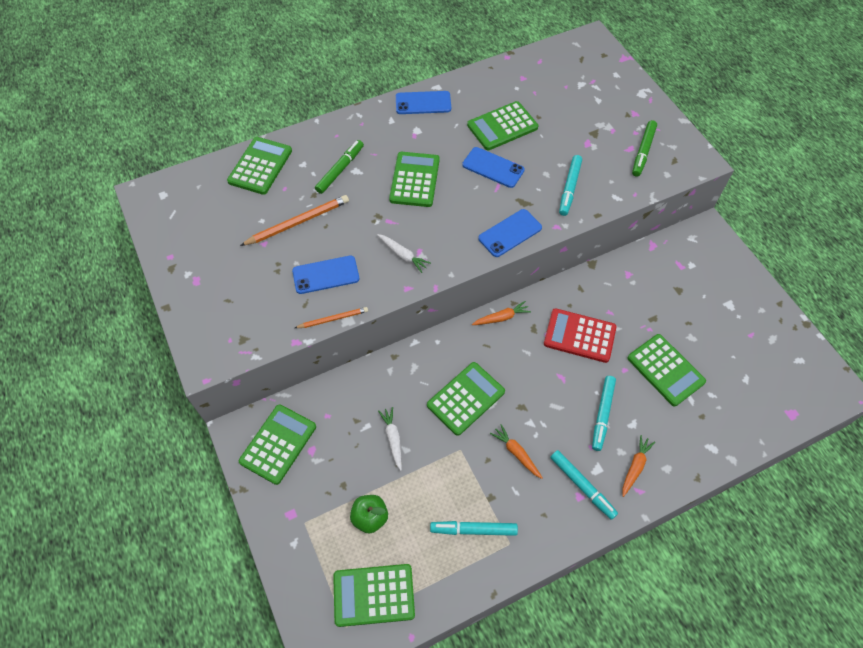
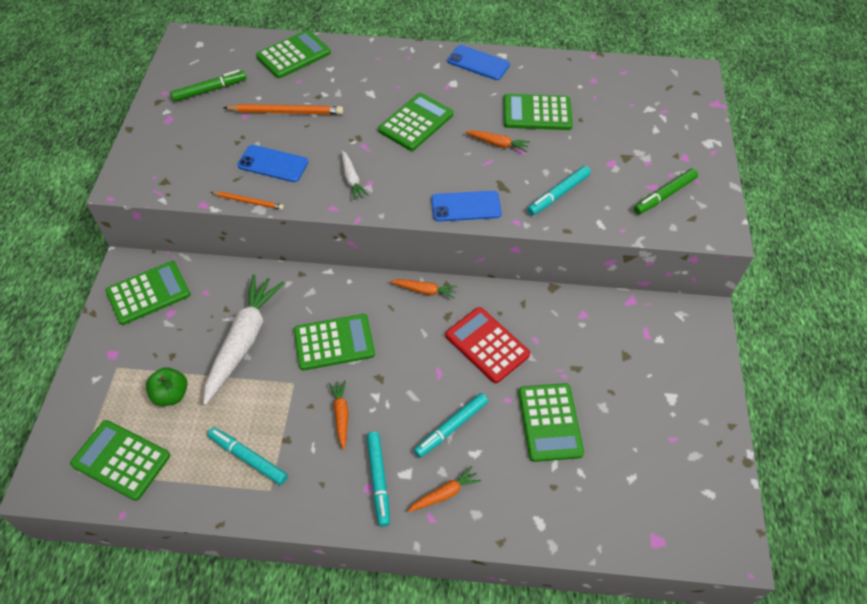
camera: 30 degrees right, 5 degrees down
green marker [315,140,364,194] -> green marker moved to [170,70,246,102]
white carrot [378,407,402,471] -> white carrot [203,274,284,405], size x2.14
blue phone [462,147,525,188] -> orange carrot [465,130,530,152]

